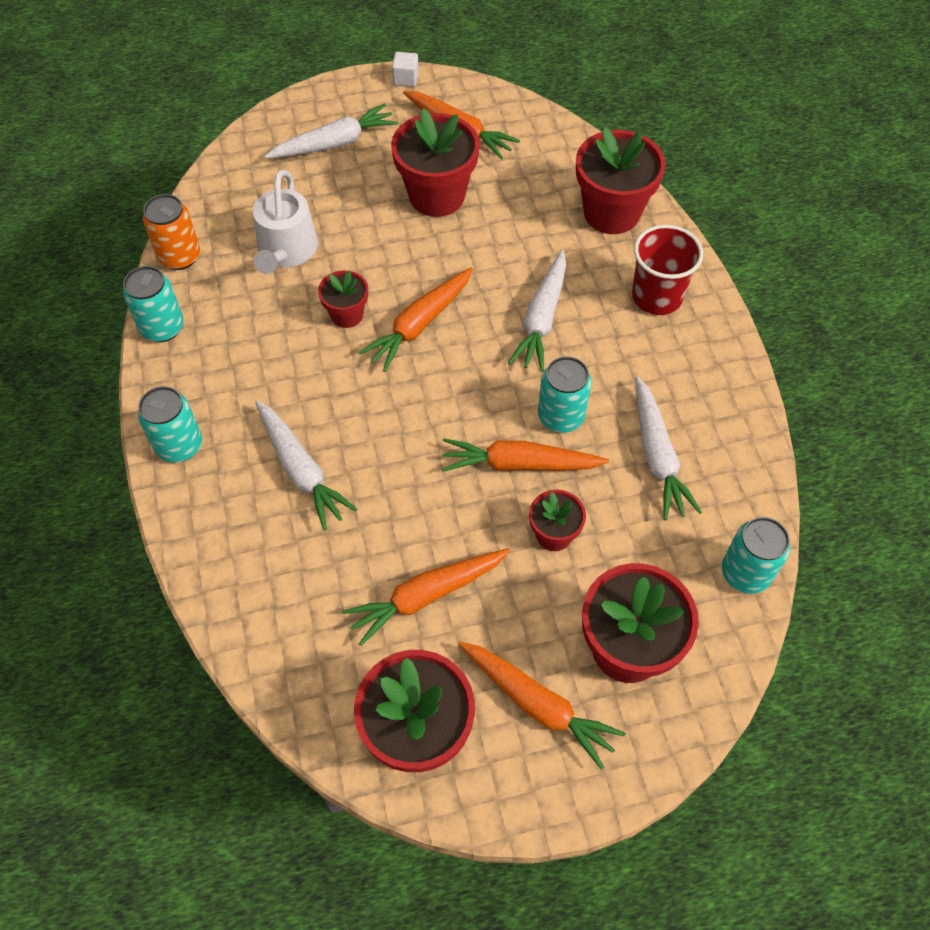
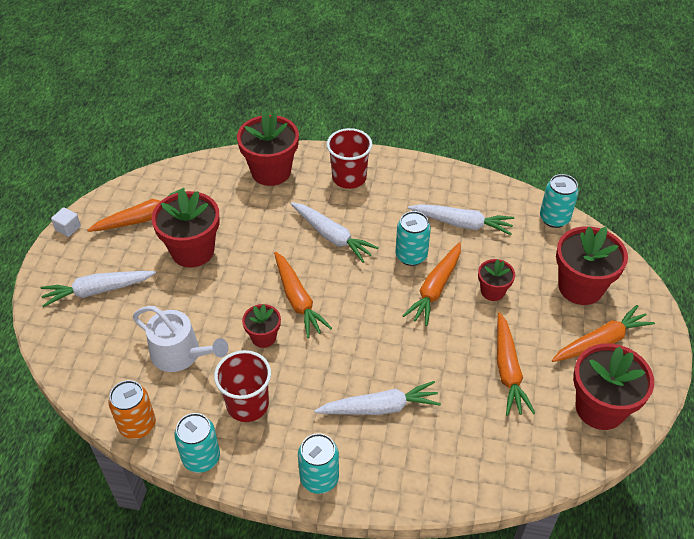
camera: 65 degrees left, 10 degrees down
white carrot [264,103,398,159] -> white carrot turned 105 degrees counterclockwise [41,271,156,307]
none -> red cup [214,350,271,422]

